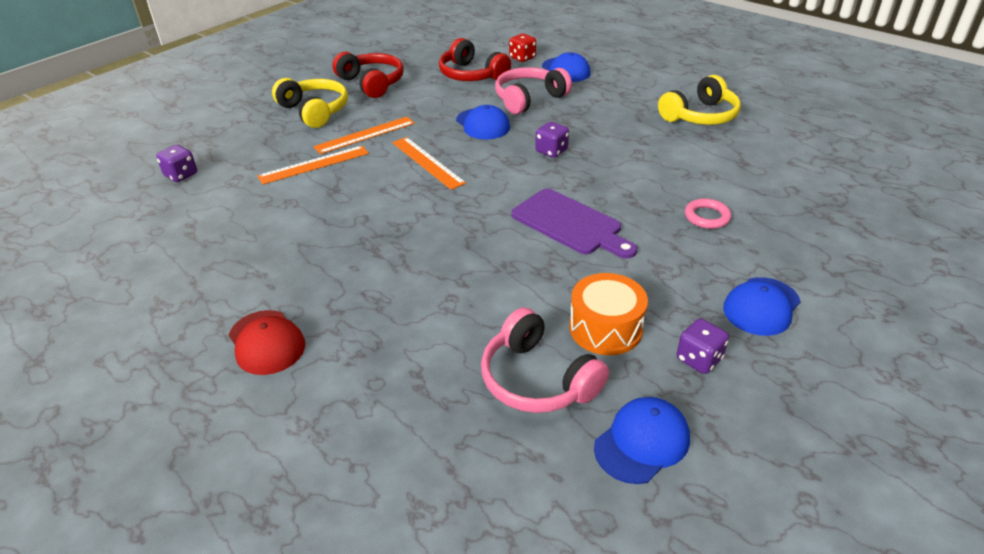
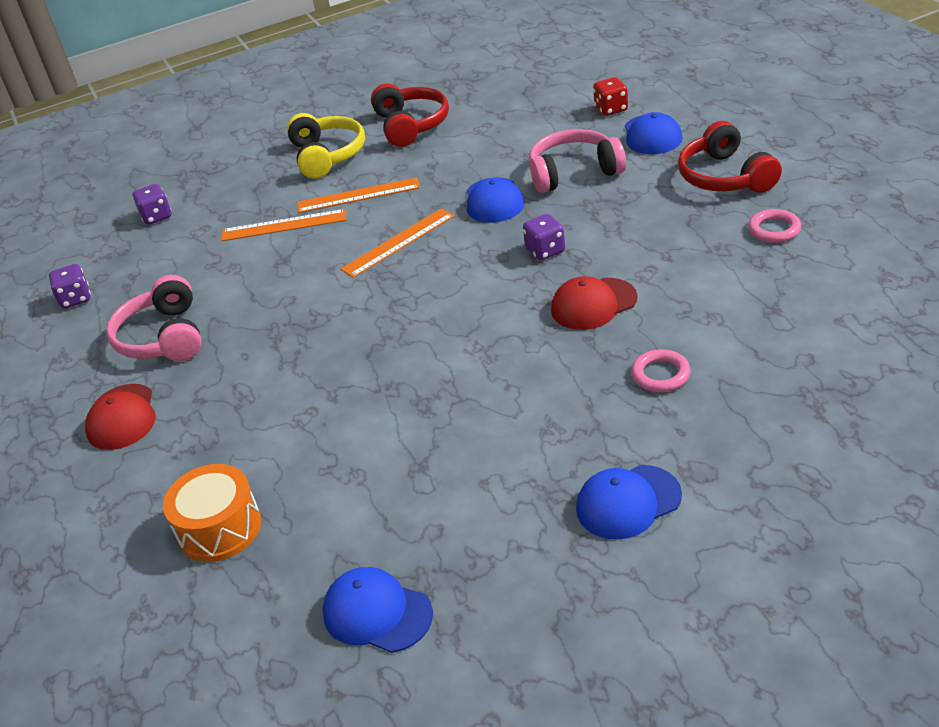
camera: 30 degrees right, 0 degrees up
orange ruler [392,137,466,190] -> orange ruler turned 60 degrees clockwise [341,208,454,278]
red headphones [439,38,511,81] -> red headphones moved to [678,121,782,193]
pink headphones [481,307,609,413] -> pink headphones moved to [106,275,202,361]
purple cutting board [511,189,637,259] -> none
orange drum [569,273,648,355] -> orange drum moved to [163,464,261,562]
blue cap [594,397,690,484] -> blue cap turned 135 degrees counterclockwise [322,567,433,653]
yellow headphones [658,75,741,125] -> pink ring [748,209,801,243]
purple dice [677,318,729,374] -> purple dice moved to [49,264,91,309]
none -> red cap [551,276,638,330]

